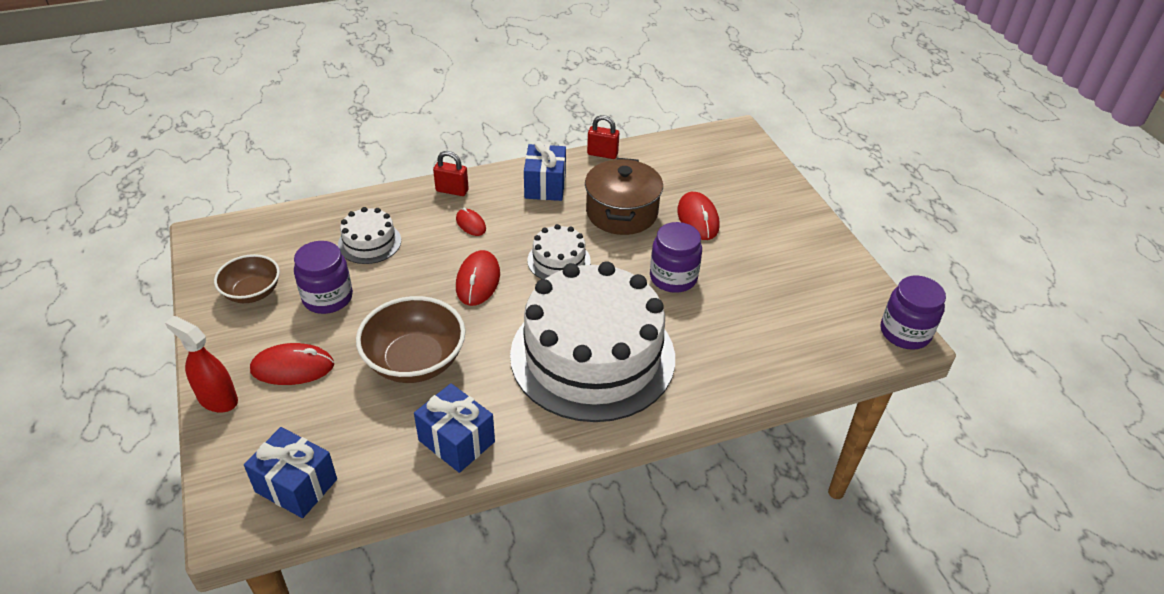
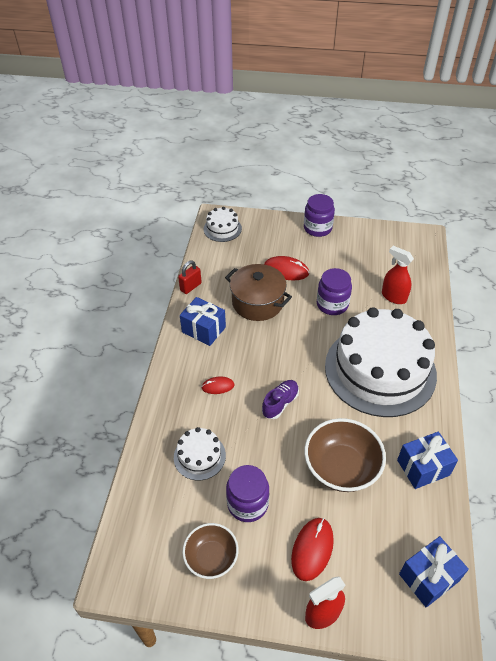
camera: 60 degrees left, 5 degrees up
red padlock [433,151,469,196] -> none
red mouse [456,250,500,306] -> purple shoe [262,380,299,419]
white cake [527,224,591,279] -> white cake moved to [204,207,242,242]
purple jar [881,276,946,350] -> purple jar moved to [304,194,335,237]
none -> red spray bottle [382,246,414,304]

